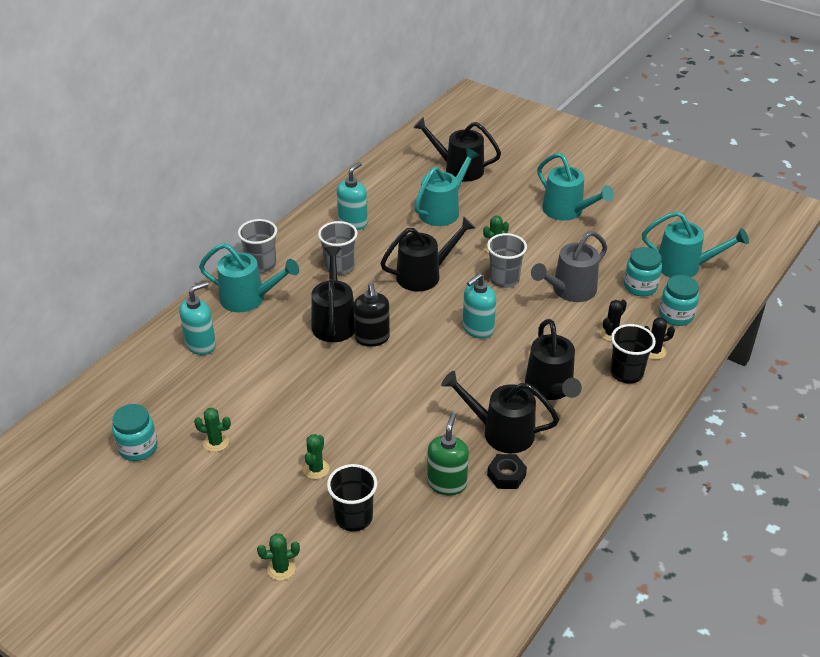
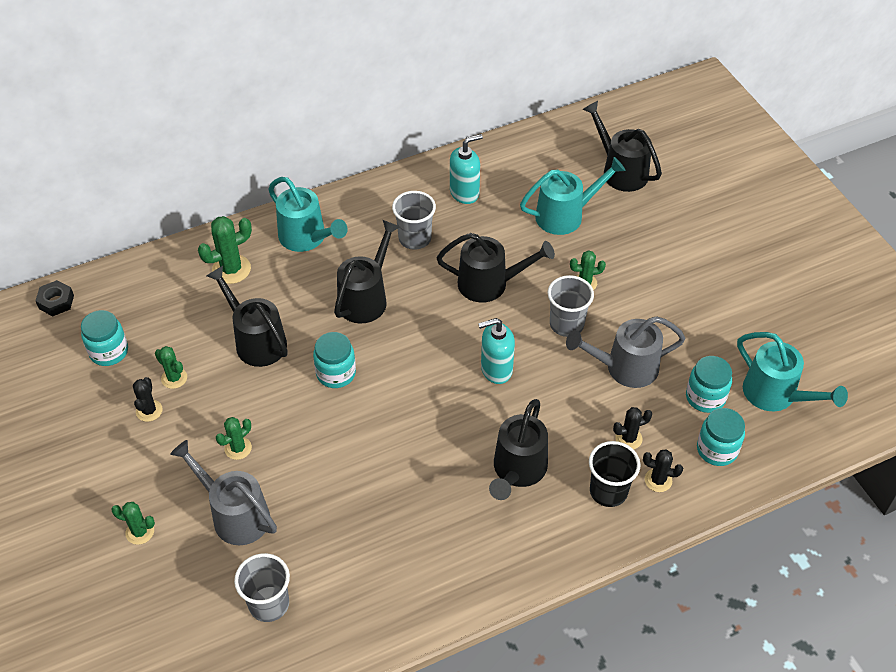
camera: 30 degrees right, 10 degrees up
turquoise soap dispenser [179,281,216,355] -> green cactus [198,216,252,284]
grey cup [238,219,277,273] -> grey cup moved to [234,553,290,622]
black cup [327,464,377,531] -> grey watering can [170,440,277,545]
black soap dispenser [353,283,390,347] -> none
green soap dispenser [427,413,469,495] -> none
black watering can [441,371,559,453] -> black watering can moved to [206,266,288,367]
black nut [487,454,527,489] -> black nut moved to [36,280,74,316]
turquoise watering can [537,153,614,221] -> none
none -> black cactus [133,377,163,422]
none -> turquoise jar [313,332,356,388]

